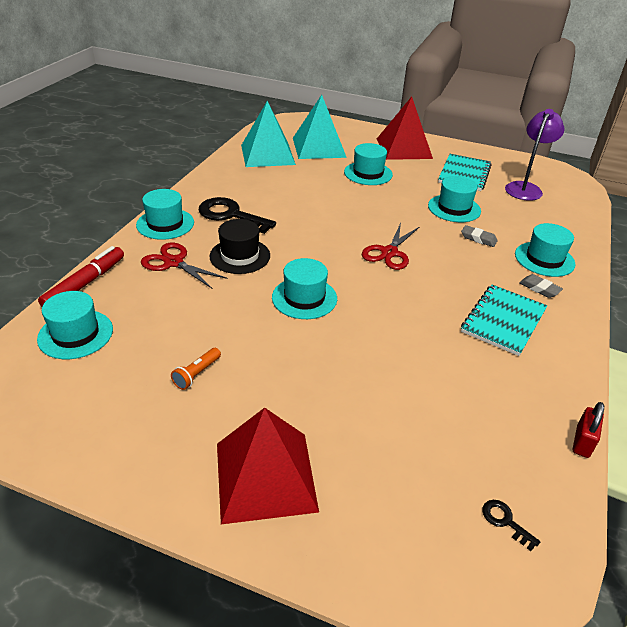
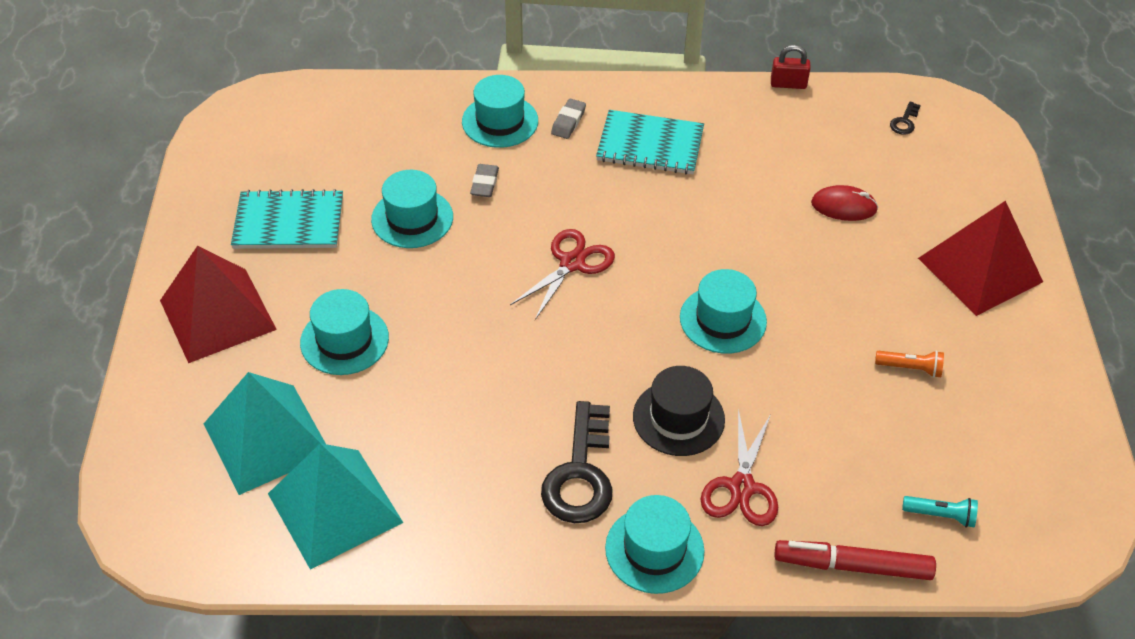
camera: 110 degrees left, 10 degrees up
turquoise hat [37,291,113,359] -> turquoise flashlight [902,496,978,527]
red scissors [362,223,419,270] -> red scissors turned 60 degrees counterclockwise [510,229,615,320]
purple lamp [505,109,564,201] -> none
none -> red mouse [811,185,878,221]

